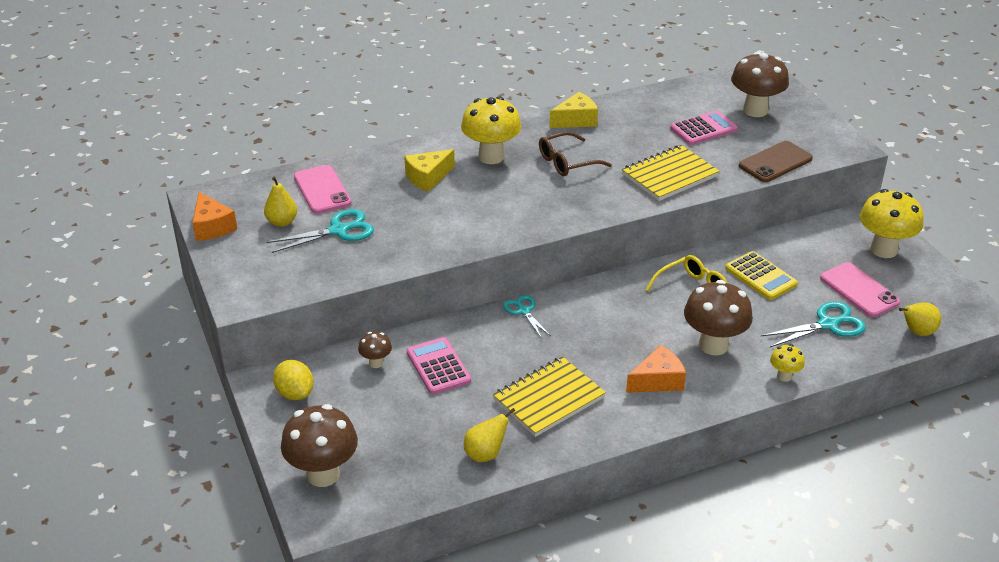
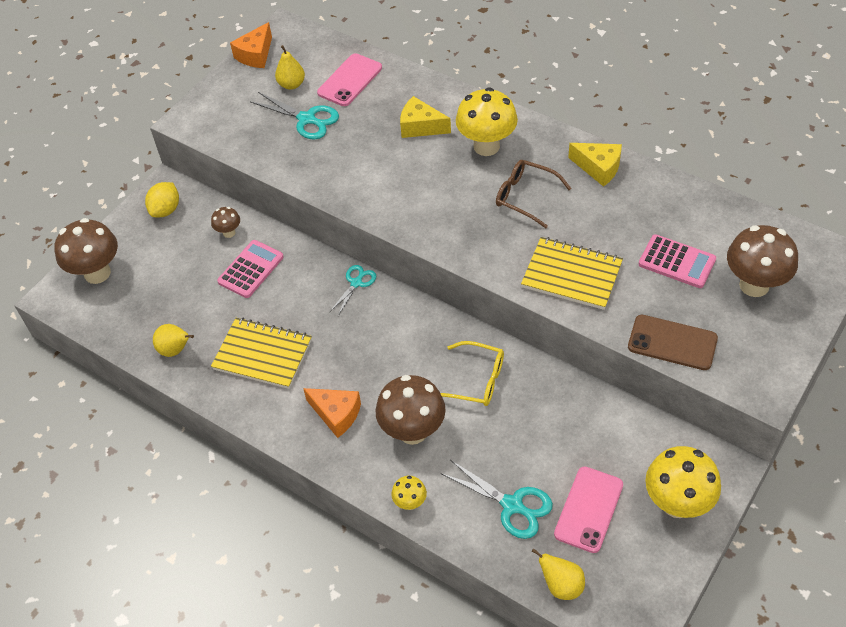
camera: 60 degrees right, 15 degrees up
yellow calculator [725,251,798,300] -> none

